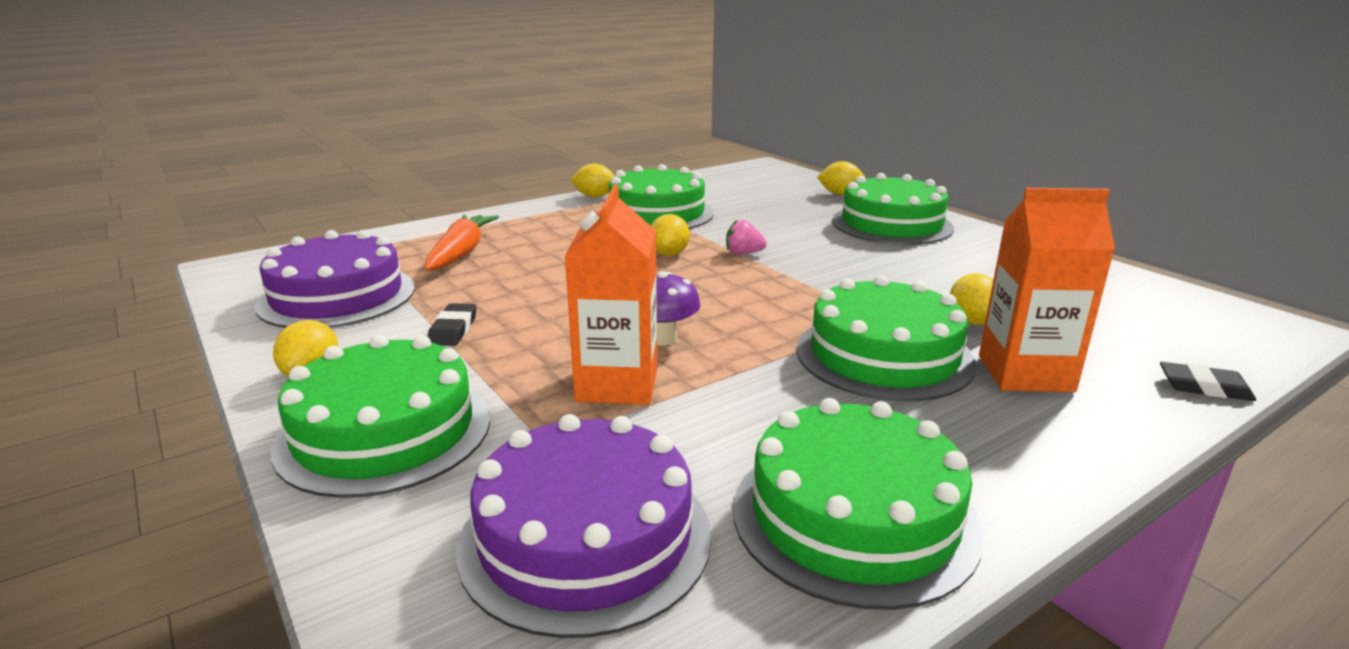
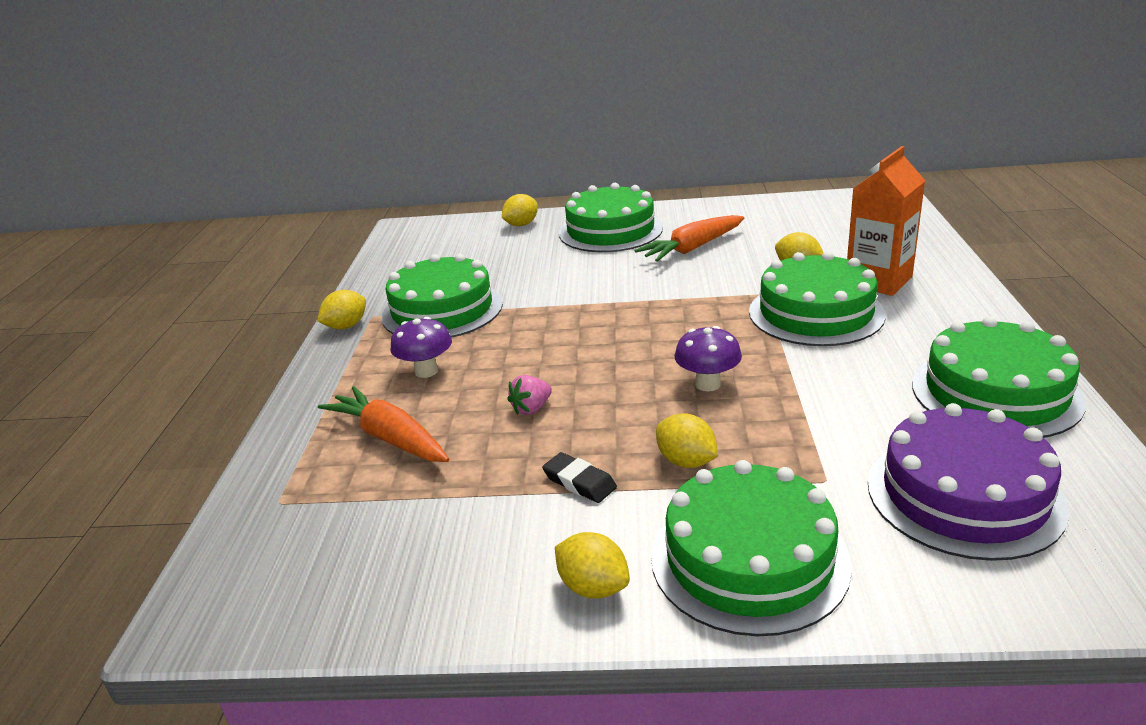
camera: 50 degrees left, 5 degrees up
purple cake [255,230,415,328] -> none
orange carton [565,184,657,405] -> none
yellow lemon [651,214,690,256] -> yellow lemon moved to [656,413,718,468]
pink strawberry [726,219,767,254] -> pink strawberry moved to [507,375,552,415]
black eraser [1160,362,1256,401] -> none
none -> purple mushroom [390,317,452,378]
none -> orange carrot [635,215,744,262]

